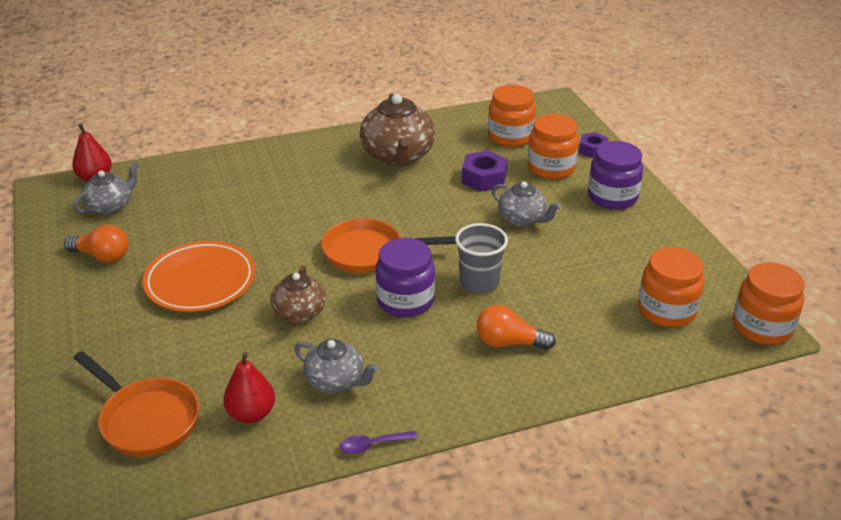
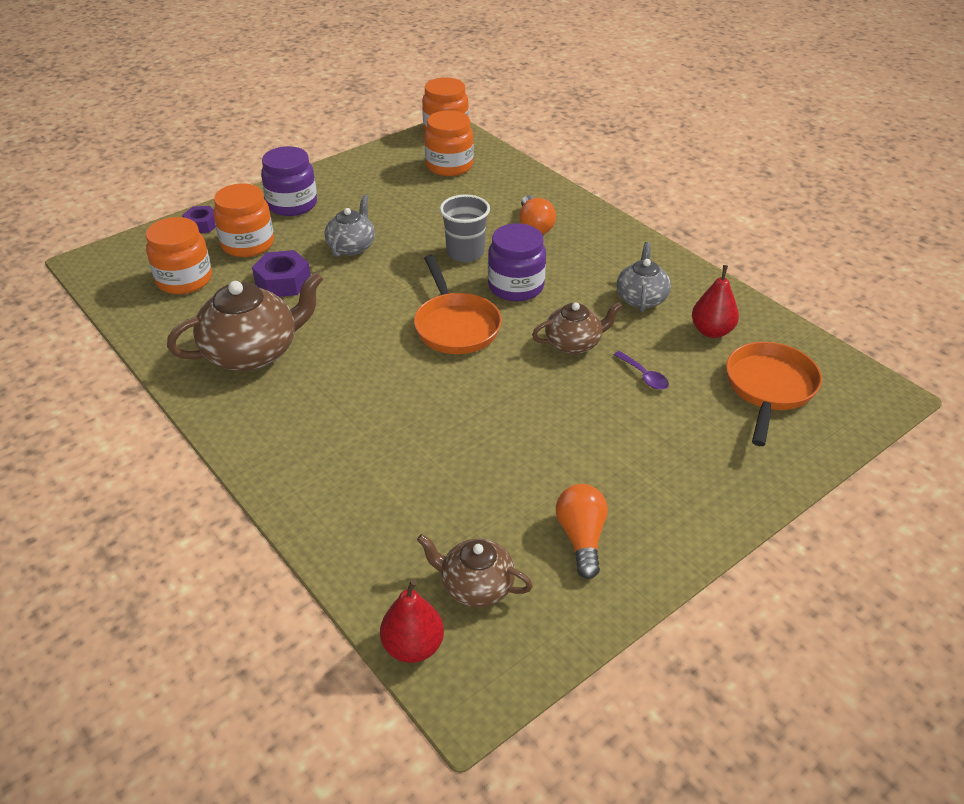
camera: 110 degrees left, 5 degrees up
grey teapot [73,161,139,215] -> brown teapot [417,534,533,607]
orange plate [142,241,255,312] -> none
purple spoon [340,431,417,454] -> purple spoon moved to [614,351,669,390]

